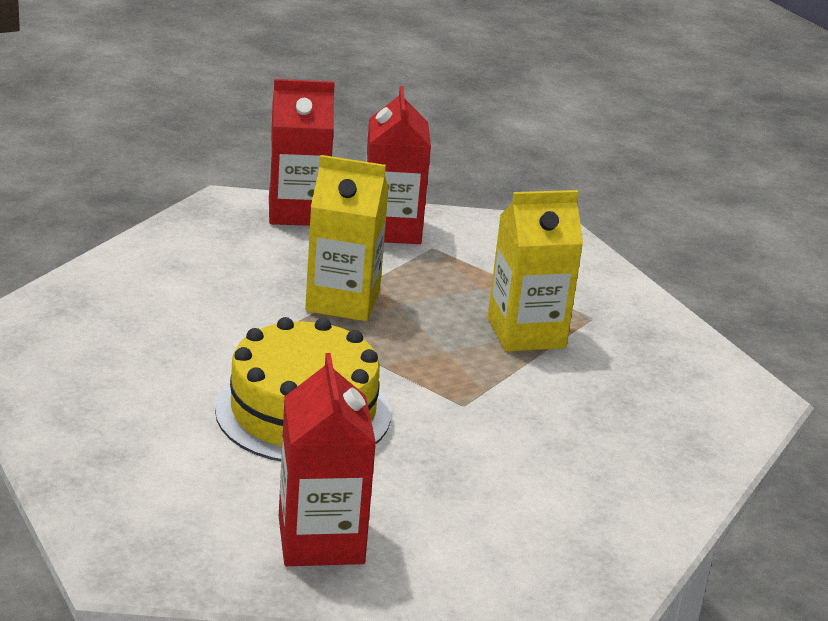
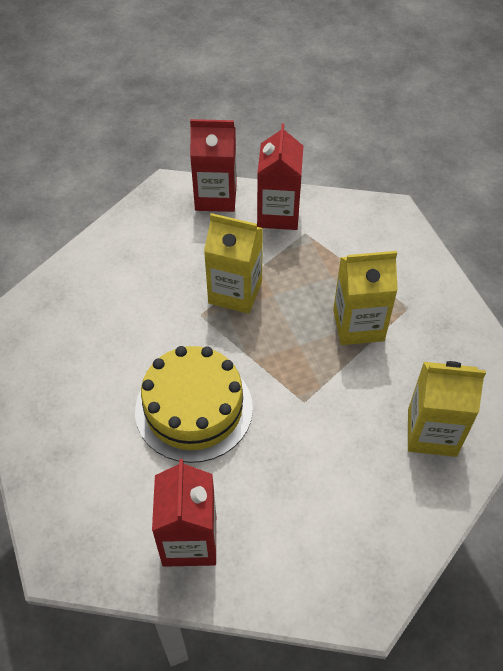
camera: 10 degrees right, 25 degrees up
none -> yellow carton [408,361,486,457]

